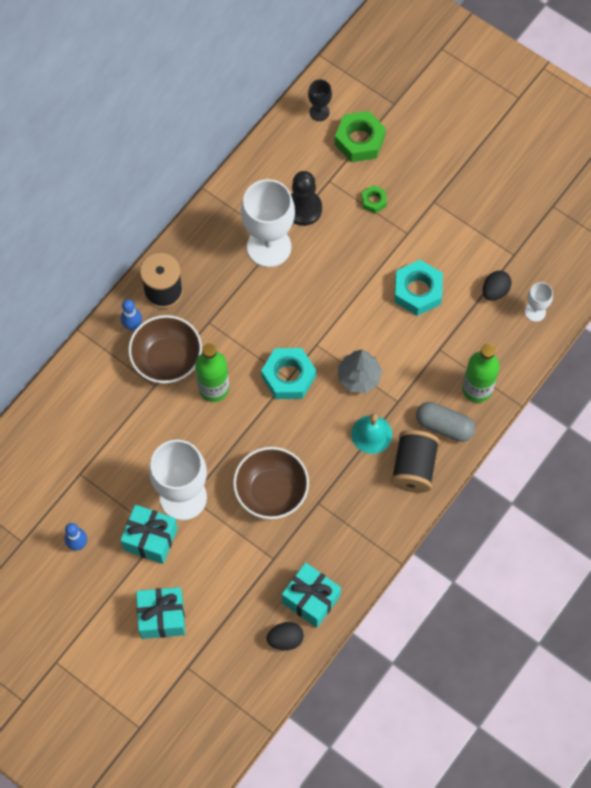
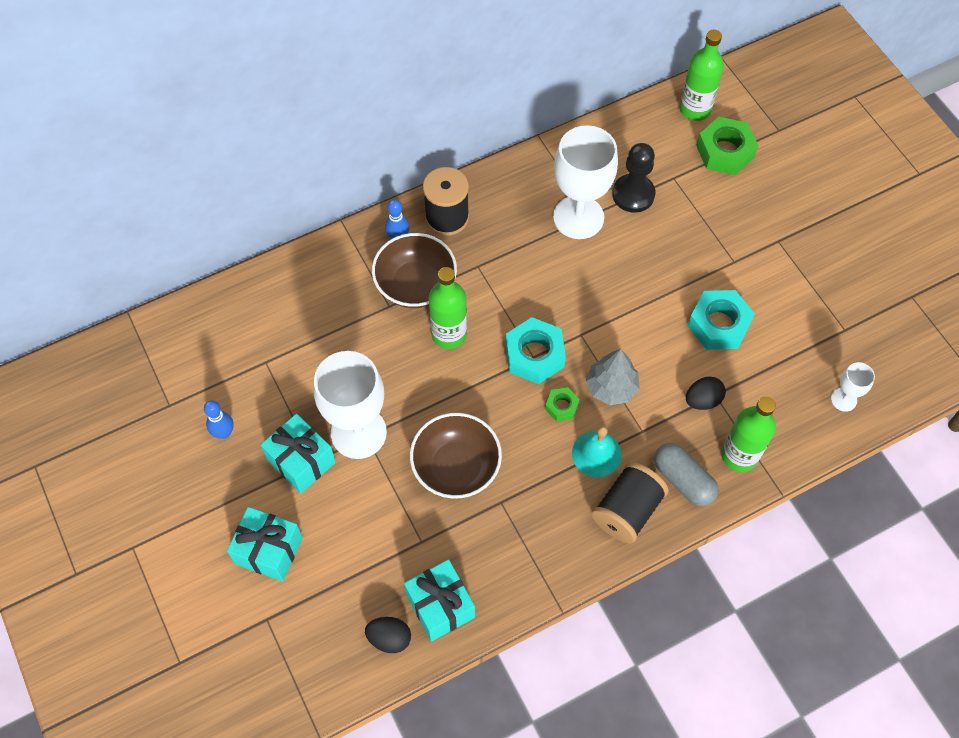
camera: 25 degrees right, 5 degrees down
black goblet [308,79,332,121] -> green bottle [679,30,724,121]
green nut [361,185,387,214] -> green nut moved to [545,387,580,422]
black egg [483,271,512,301] -> black egg moved to [686,377,726,410]

